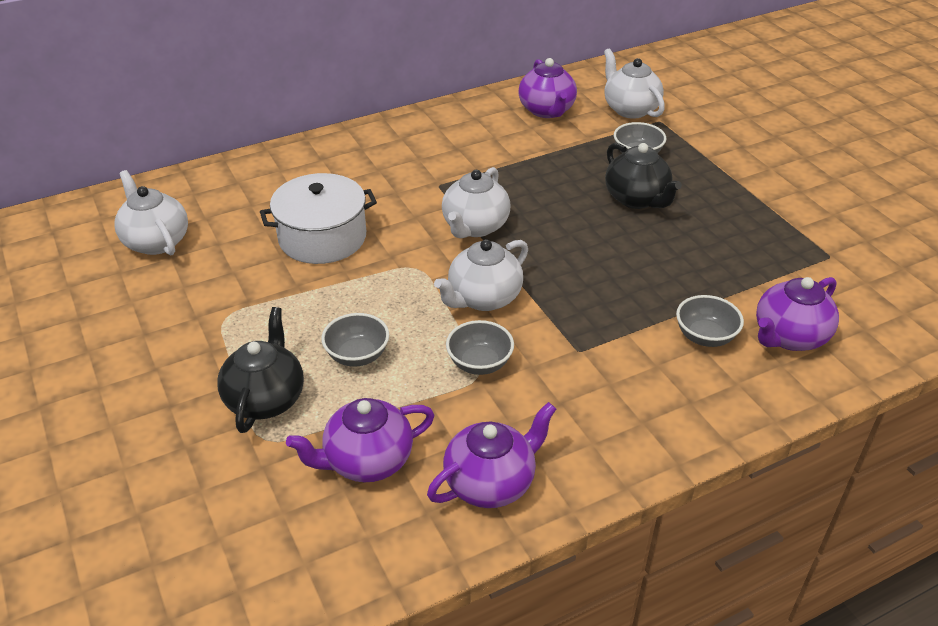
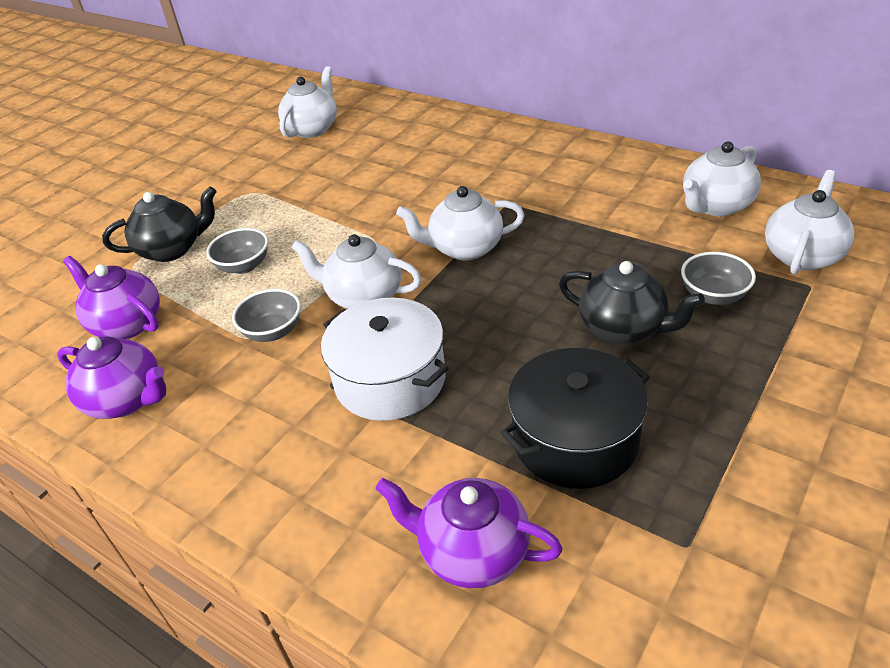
camera: 65 degrees right, 0 degrees up
white pot [260,173,377,264] -> white pot moved to [321,298,449,421]
purple teapot [518,58,577,118] -> white teapot [683,141,761,216]
black teapot [605,143,682,209] -> black teapot turned 90 degrees counterclockwise [559,261,705,344]
grey bowl [676,295,744,347] -> none
none -> black pot [500,348,650,489]

